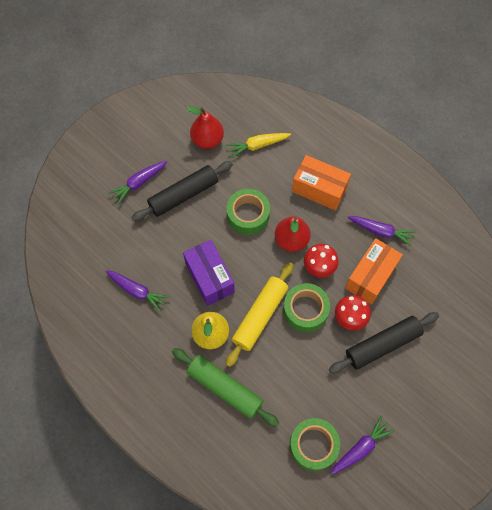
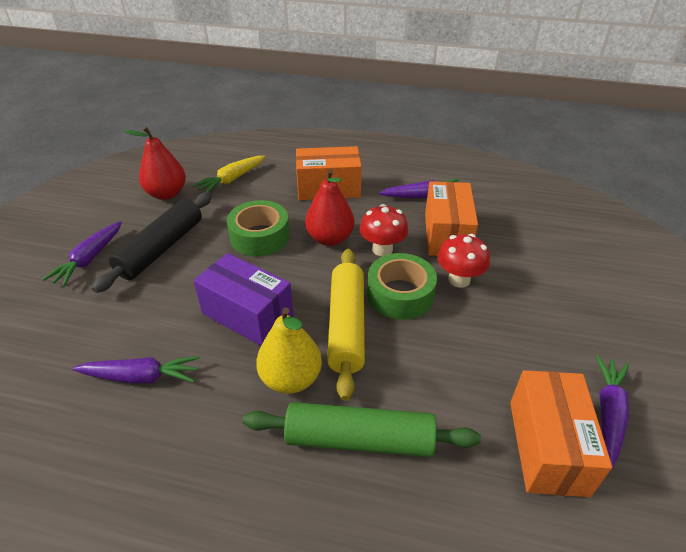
camera: 30 degrees left, 25 degrees down
green tape [290,418,340,471] -> orange box [510,370,612,497]
black rolling pin [329,312,439,373] -> none

